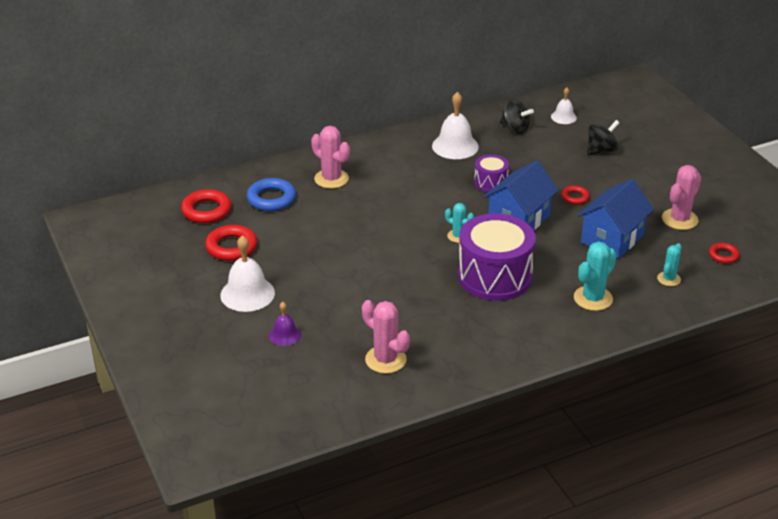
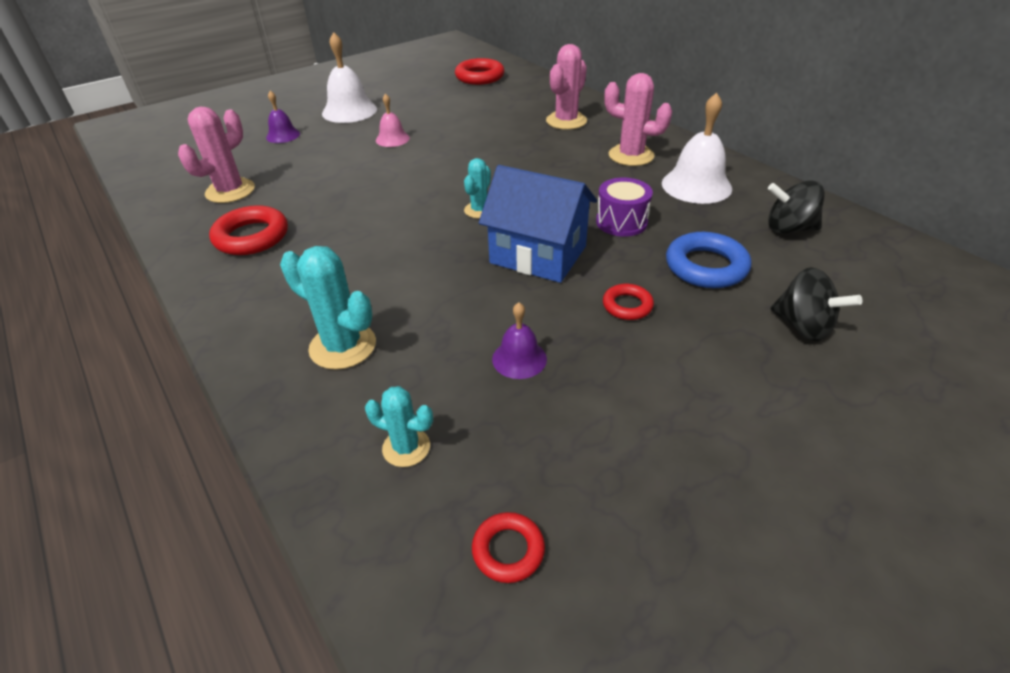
camera: 80 degrees right, 5 degrees up
red ring [205,225,257,261] -> red ring moved to [209,205,288,255]
blue ring [247,178,296,211] -> blue ring moved to [666,232,751,288]
purple drum [458,213,536,301] -> none
black spinning top [500,99,534,134] -> black spinning top turned 75 degrees clockwise [768,180,825,234]
white bell [551,87,577,124] -> none
blue house [577,179,654,259] -> purple bell [492,302,547,379]
pink cactus [662,165,701,230] -> pink cactus moved to [604,73,672,166]
none -> pink bell [376,93,410,147]

